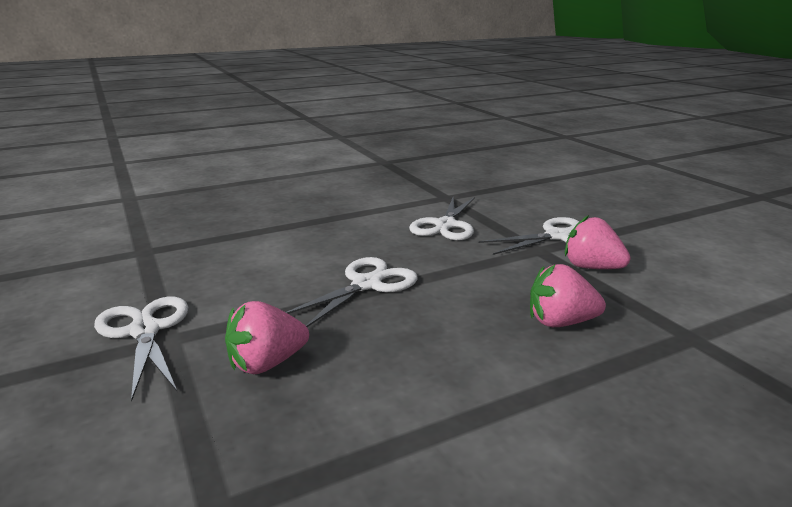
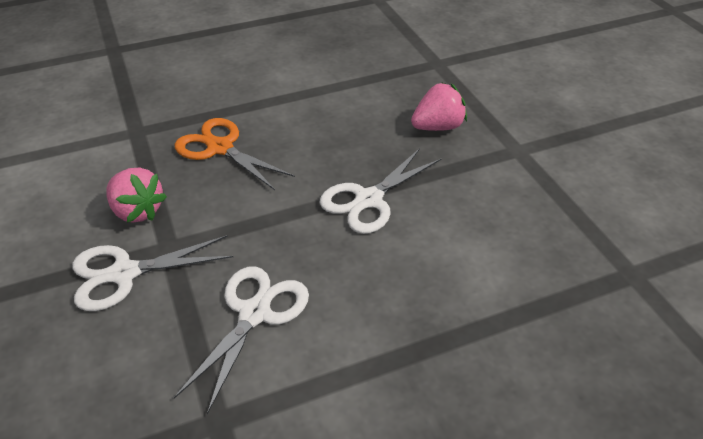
camera: 175 degrees left, 20 degrees up
white scissors [94,297,189,401] -> none
pink strawberry [530,264,606,327] -> orange scissors [175,118,295,190]

